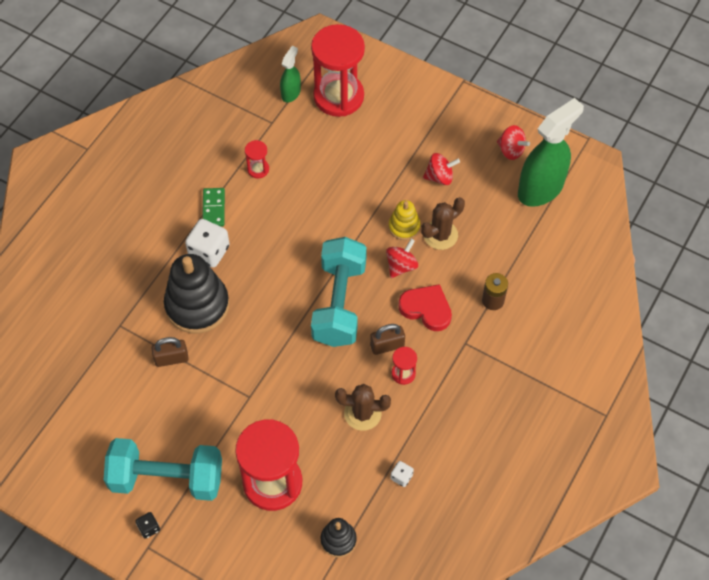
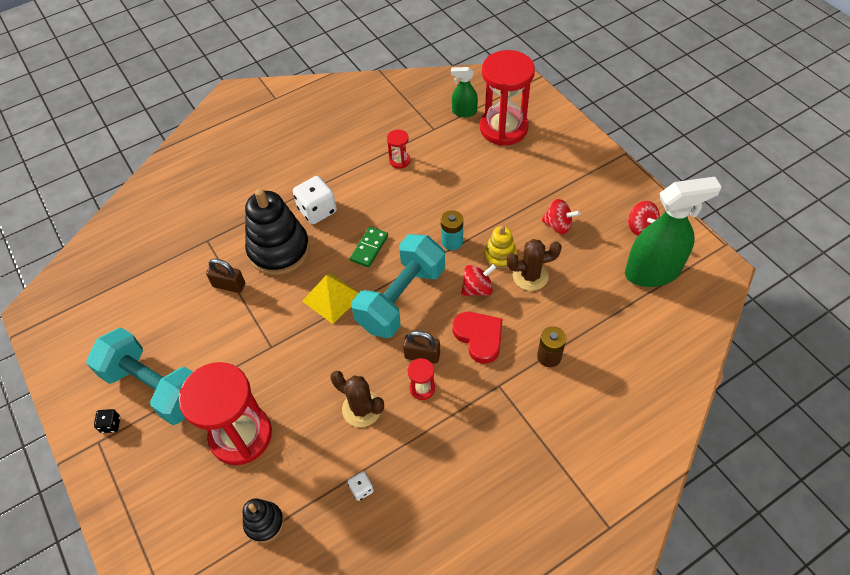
camera: 30 degrees right, 5 degrees down
green domino [202,188,225,227] -> green domino moved to [350,227,388,267]
green spray bottle [280,46,301,103] -> green spray bottle turned 135 degrees counterclockwise [451,67,478,117]
none -> yellow pyramid [302,273,359,324]
none -> turquoise battery [441,210,463,250]

